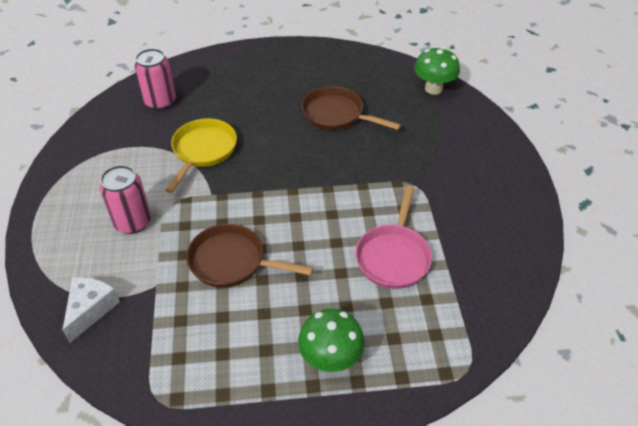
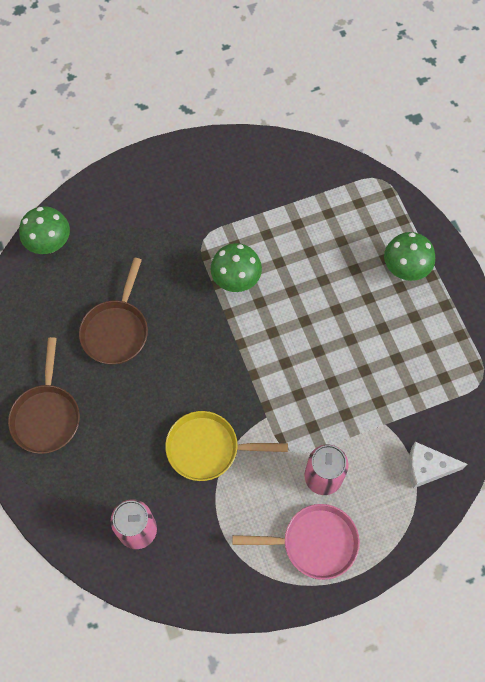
camera: 105 degrees left, 20 degrees up
brown pan [186,224,313,288] -> brown pan moved to [8,337,80,454]
pink pan [355,185,432,289] -> pink pan moved to [232,504,360,580]
none -> green mushroom [211,243,262,292]

